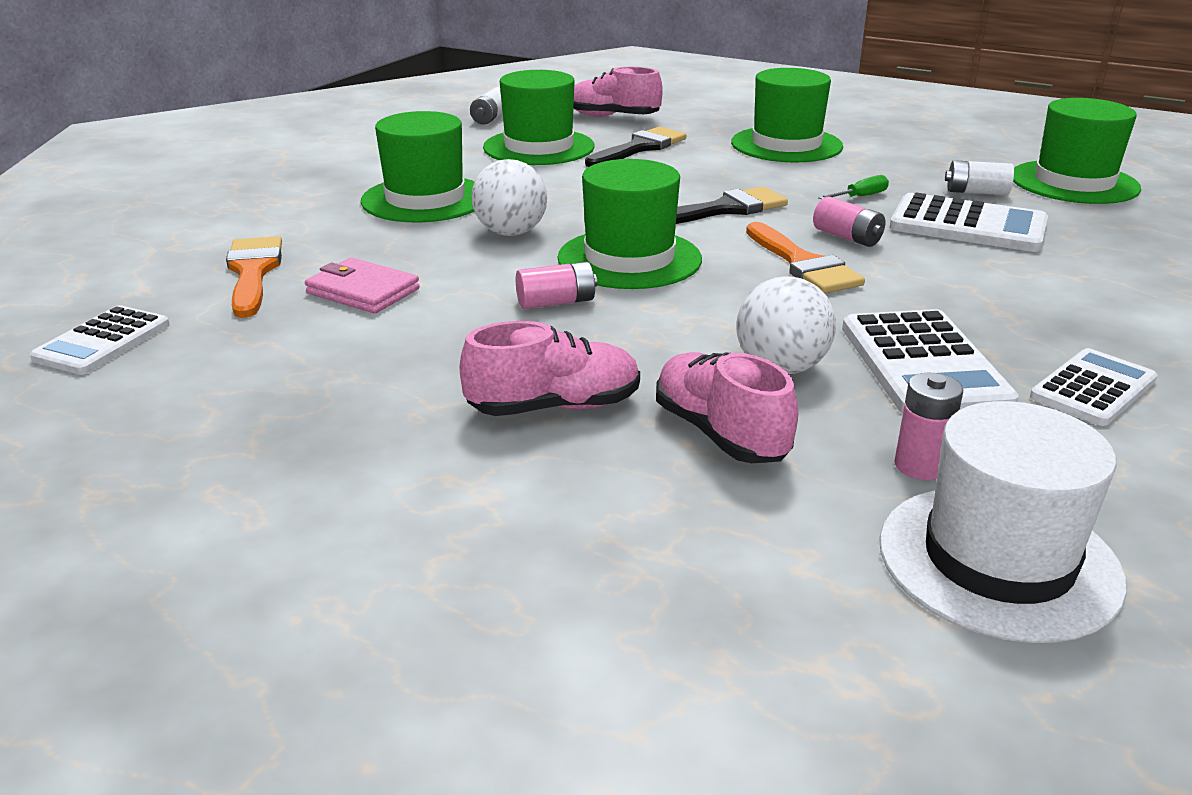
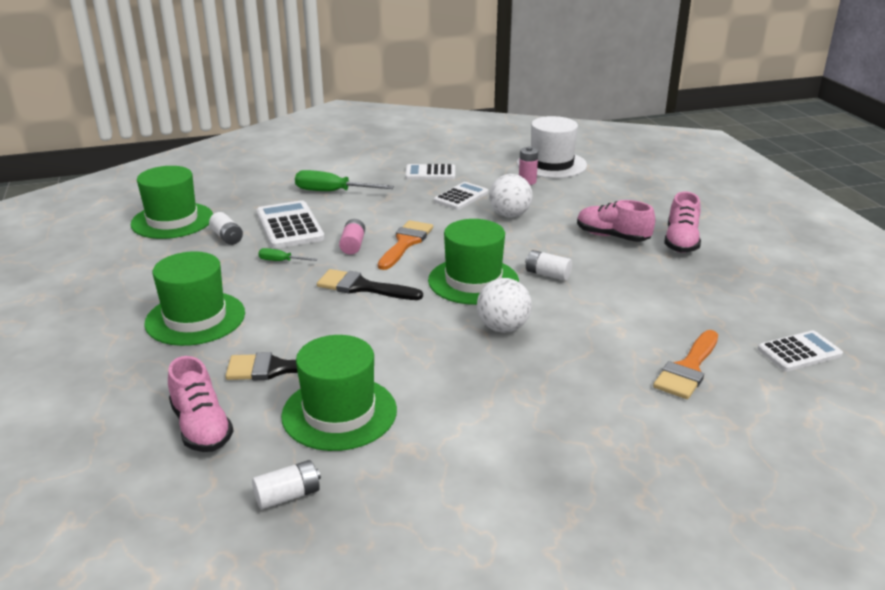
camera: 135 degrees left, 0 degrees up
pink wallet [305,258,420,313] -> none
green hat [361,111,475,222] -> none
pink battery [516,262,597,309] -> white battery [525,250,572,281]
pink shoe [656,352,798,463] -> pink shoe moved to [664,192,701,253]
white calculator [842,309,1019,414] -> white calculator [434,182,488,210], size x0.66
none -> green screwdriver [295,170,394,191]

